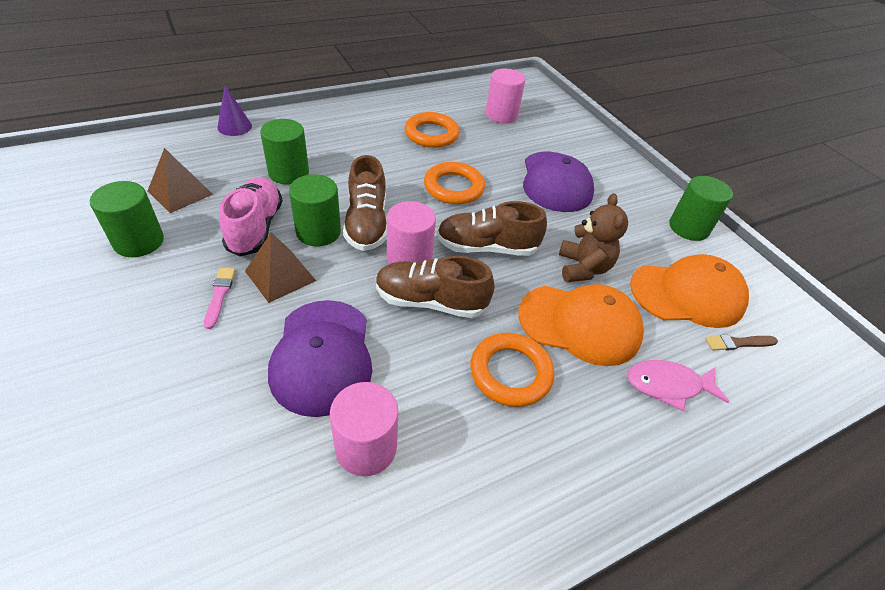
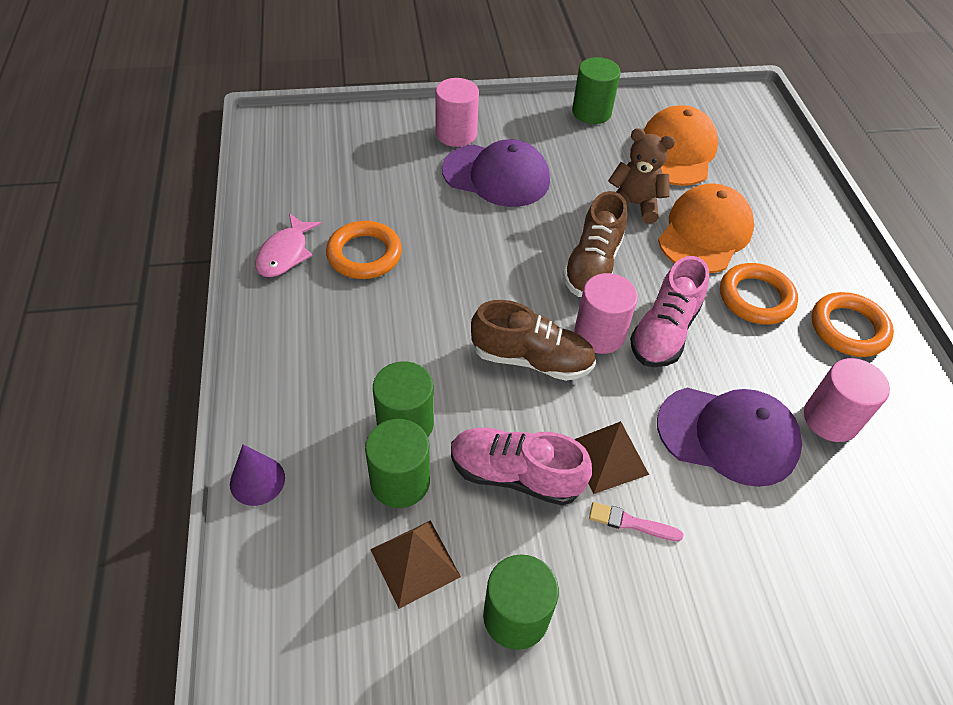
camera: 70 degrees left, 5 degrees up
green cylinder [289,174,341,246] -> green cylinder moved to [365,419,430,508]
brown shoe [376,255,495,318] -> pink shoe [630,256,709,367]
orange ring [424,162,485,204] -> orange ring moved to [812,292,894,357]
pink cylinder [486,69,526,124] -> pink cylinder moved to [435,78,479,147]
pink fish [627,360,729,411] -> pink fish moved to [255,213,322,277]
brown brush [705,334,778,351] -> none

